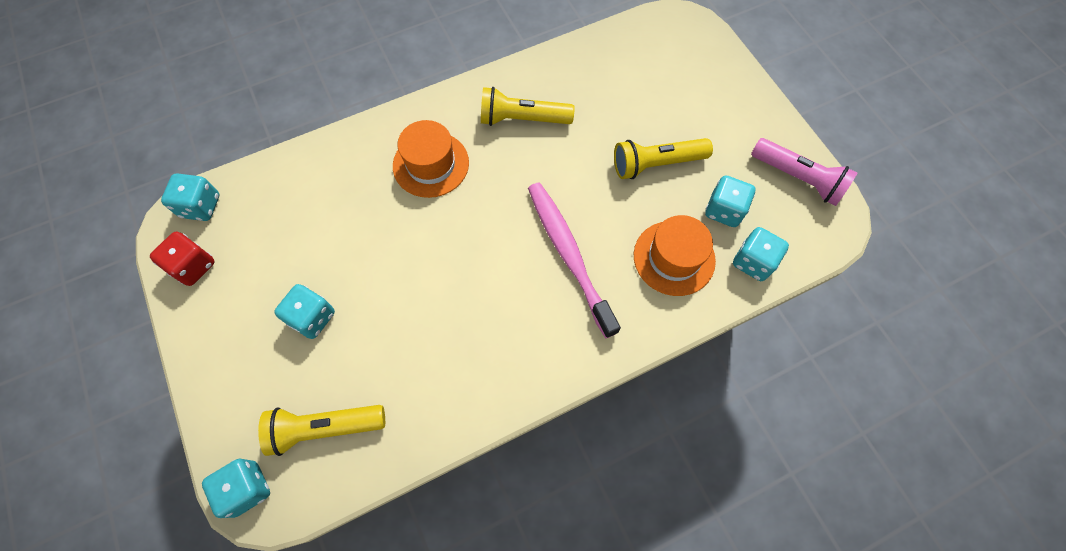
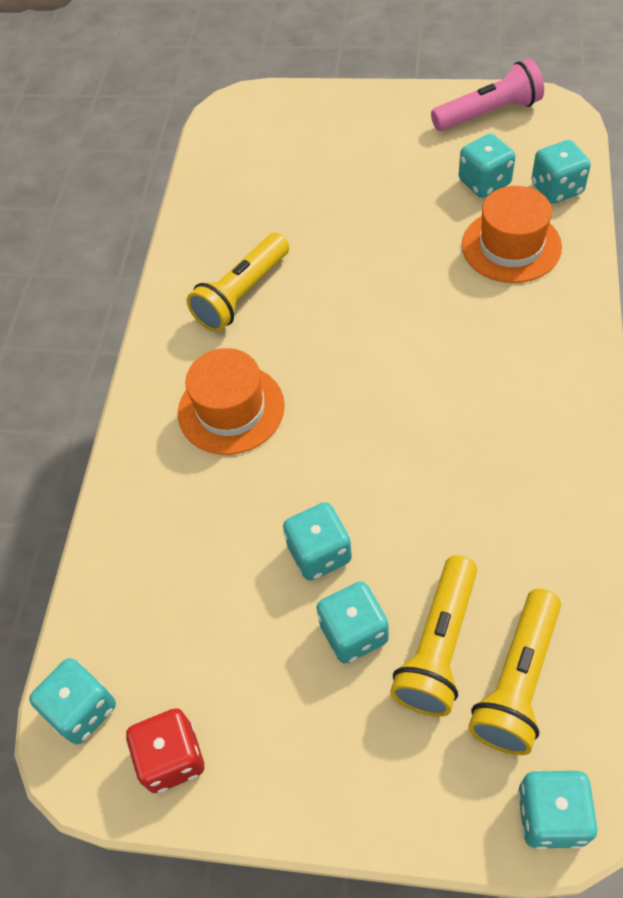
camera: 50 degrees left, 10 degrees down
pink toothbrush [528,183,621,338] -> none
yellow flashlight [614,138,713,179] -> yellow flashlight moved to [390,555,477,717]
none -> turquoise dice [283,502,352,581]

